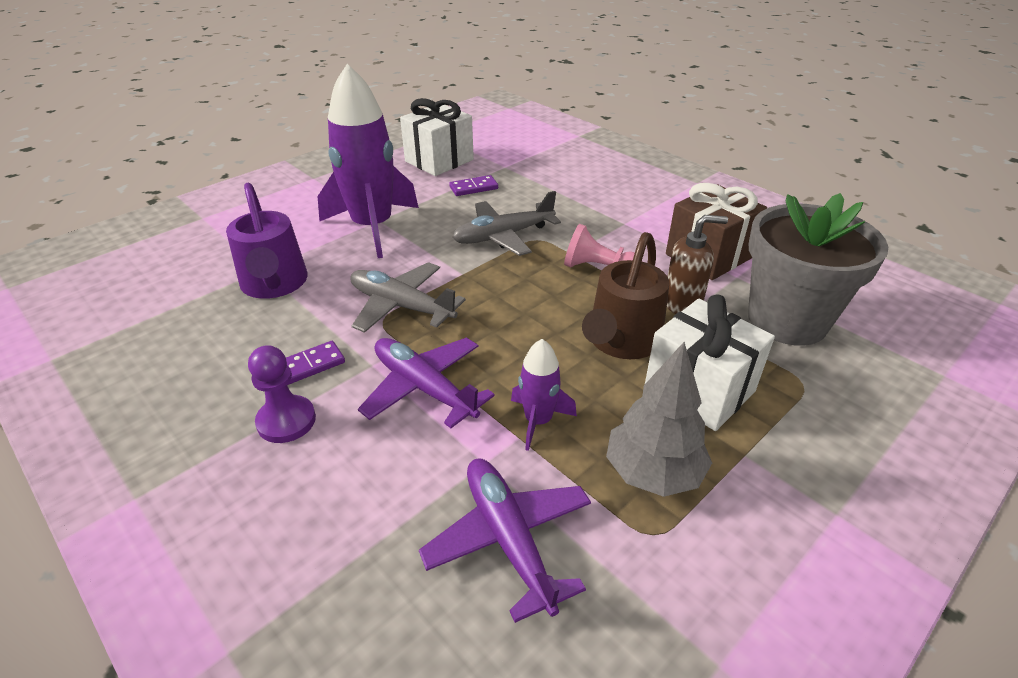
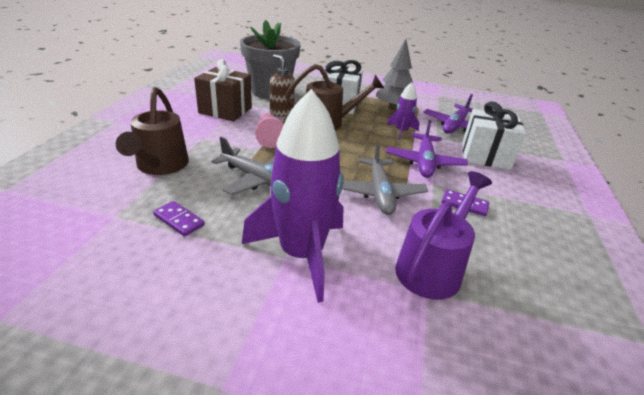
camera: 125 degrees left, 5 degrees down
purple pawn [248,345,316,443] -> none
white gift [400,98,474,176] -> white gift moved to [462,101,526,170]
none -> brown watering can [116,87,189,175]

